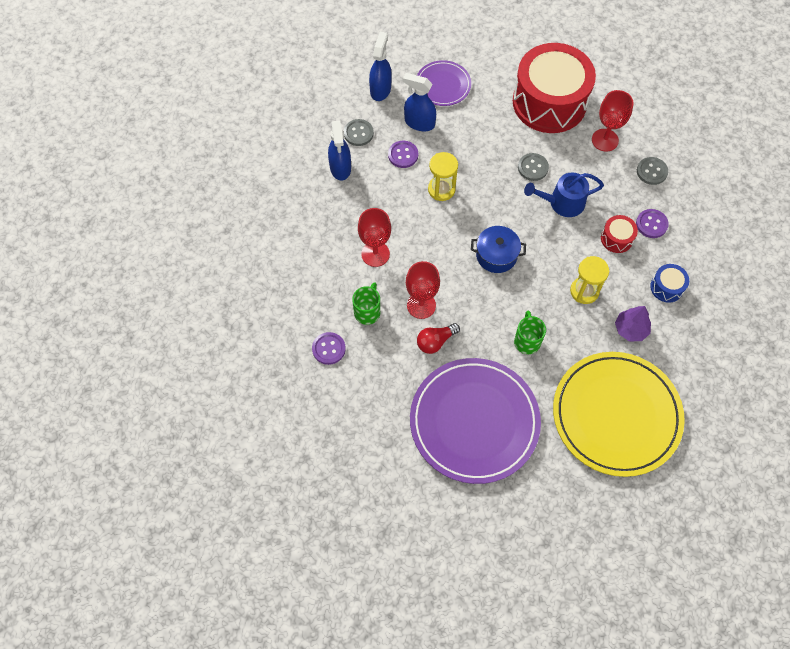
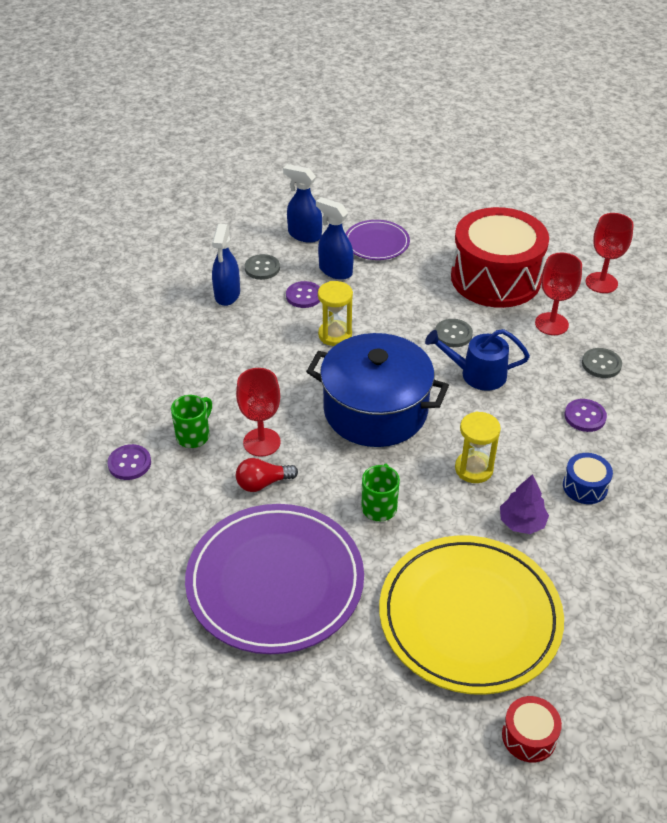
camera: 15 degrees right, 20 degrees down
red goblet [358,208,391,267] -> red goblet moved to [586,213,634,293]
blue spray bottle [369,32,392,101] -> blue spray bottle turned 90 degrees counterclockwise [283,164,322,243]
blue pot [471,226,526,273] -> blue pot [306,333,449,447], size x1.97
red drum [601,215,638,253] -> red drum moved to [502,696,562,762]

